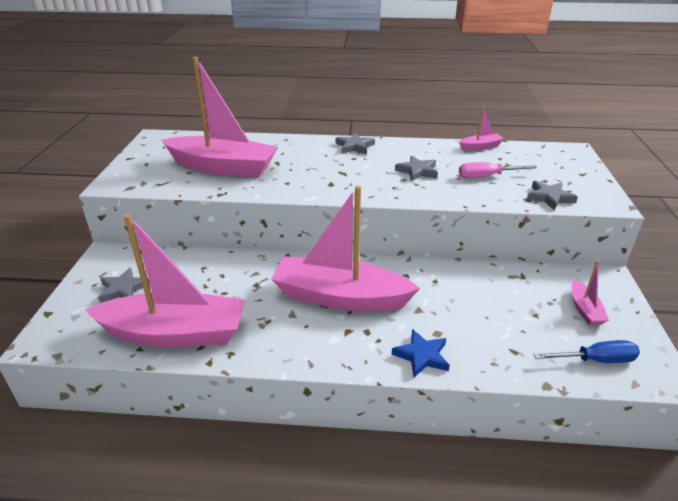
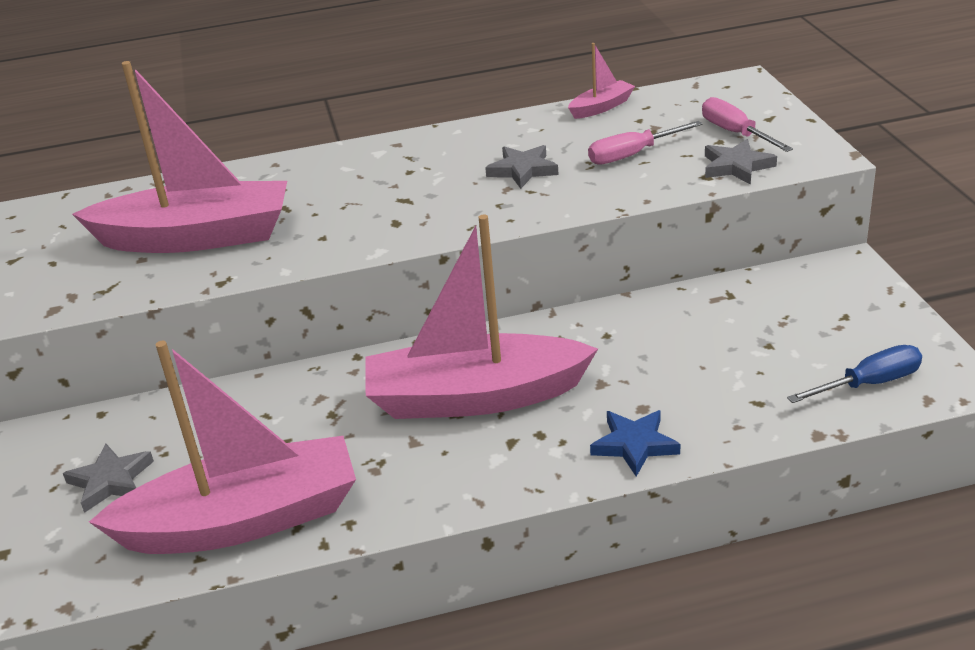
camera: 15 degrees left, 0 degrees up
grey star [335,133,375,154] -> none
pink boat [572,260,609,325] -> none
none -> pink screwdriver [702,97,793,152]

